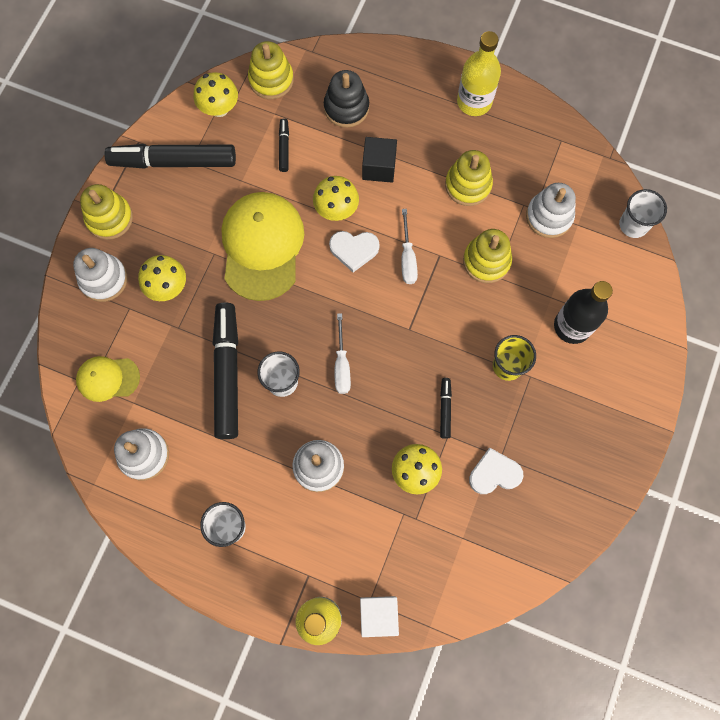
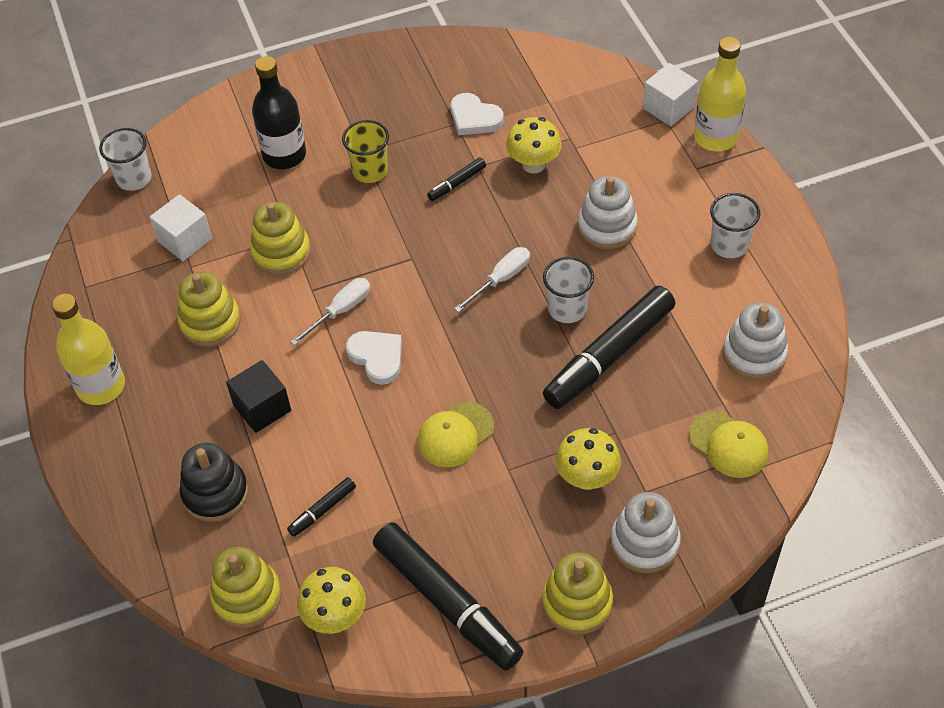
camera: 130 degrees left, 20 degrees down
yellow cap [221,192,304,301] -> yellow cap [418,401,494,467], size x0.53
yellow mushroom [313,176,359,221] -> none
white stacking toy [526,183,576,238] -> white cube [150,194,212,261]

